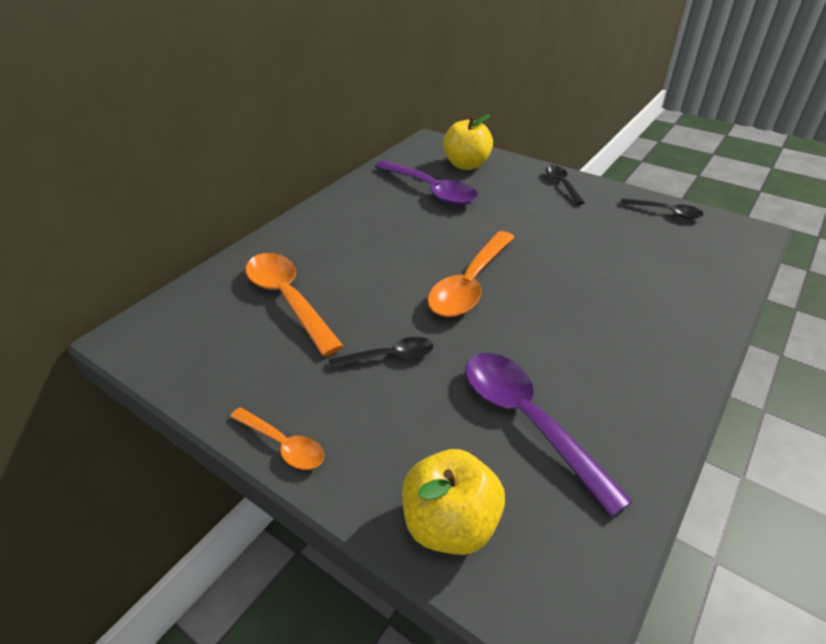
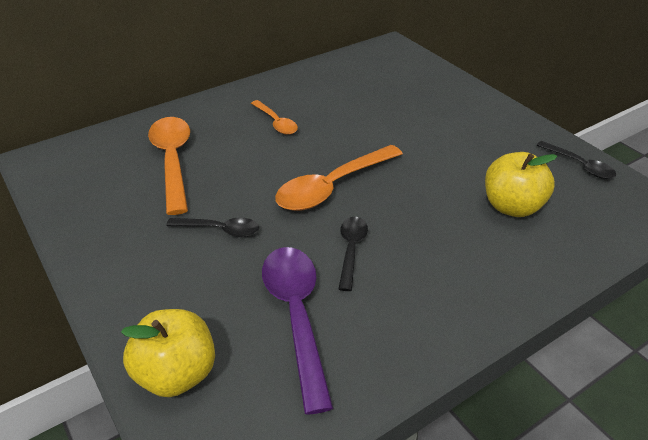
camera: 20 degrees right, 0 degrees up
orange spoon [230,407,324,470] -> orange spoon moved to [251,100,298,135]
purple spoon [375,160,478,205] -> none
yellow apple [443,115,493,170] -> yellow apple moved to [485,152,557,217]
black spoon [545,165,585,205] -> black spoon moved to [339,217,368,291]

